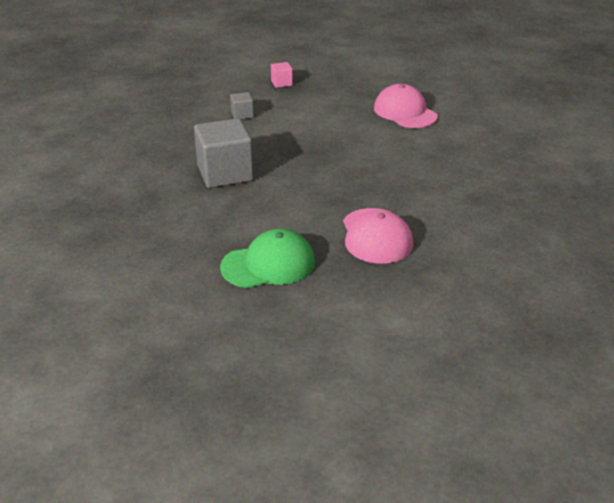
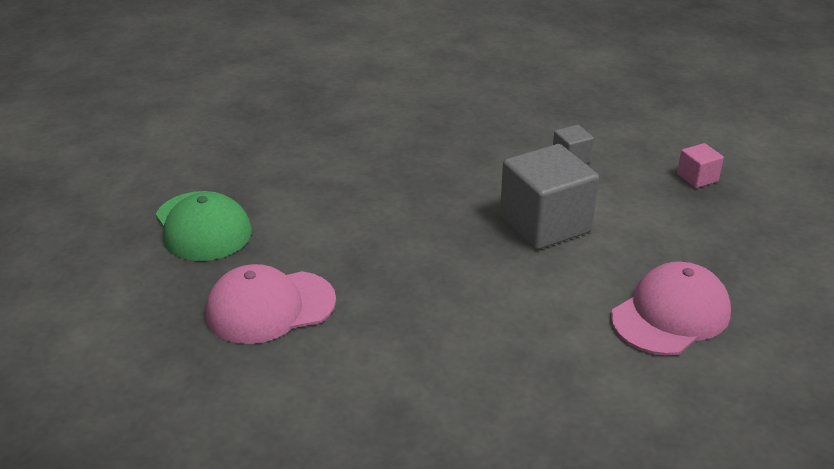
camera: 80 degrees right, 0 degrees up
grey cube [194,118,254,188] -> grey cube moved to [500,144,599,250]

